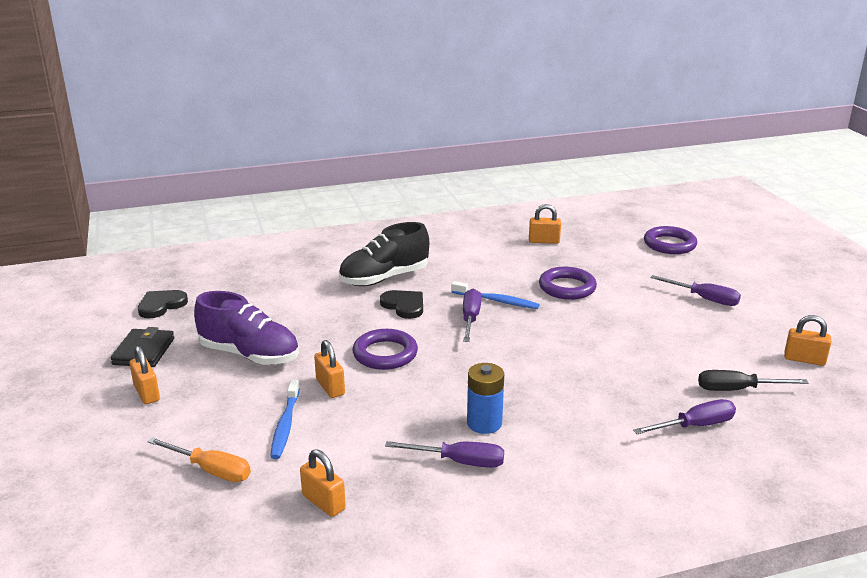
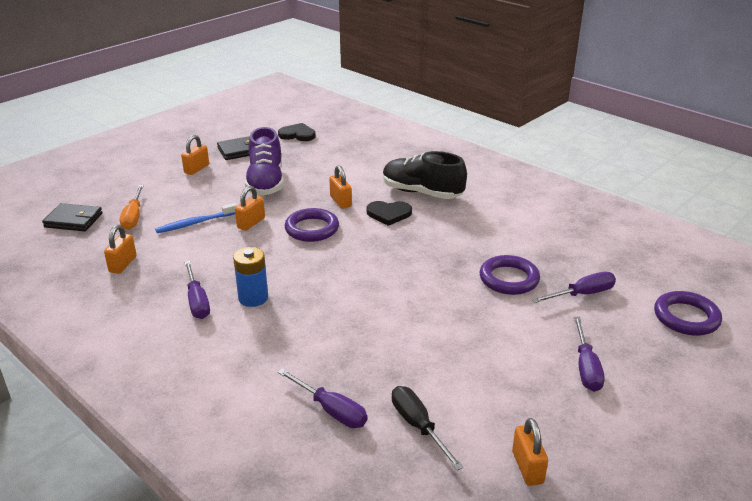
camera: 60 degrees right, 5 degrees up
black heart [380,290,423,319] -> black heart turned 75 degrees clockwise [366,201,412,226]
blue toothbrush [451,281,539,309] -> none
purple screwdriver [463,289,481,342] -> purple screwdriver moved to [532,272,616,303]
orange padlock [529,204,561,244] -> orange padlock moved to [329,165,352,209]
none -> black wallet [42,203,102,231]

